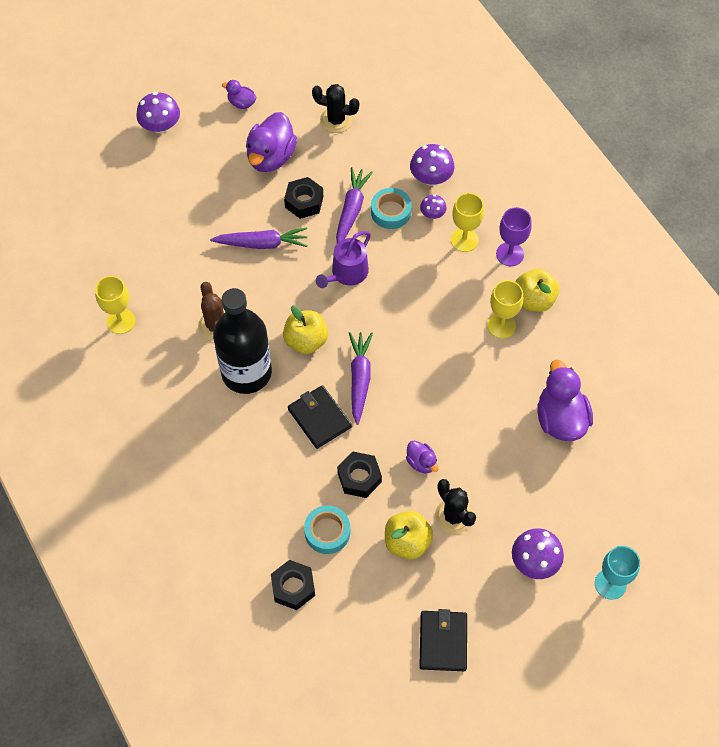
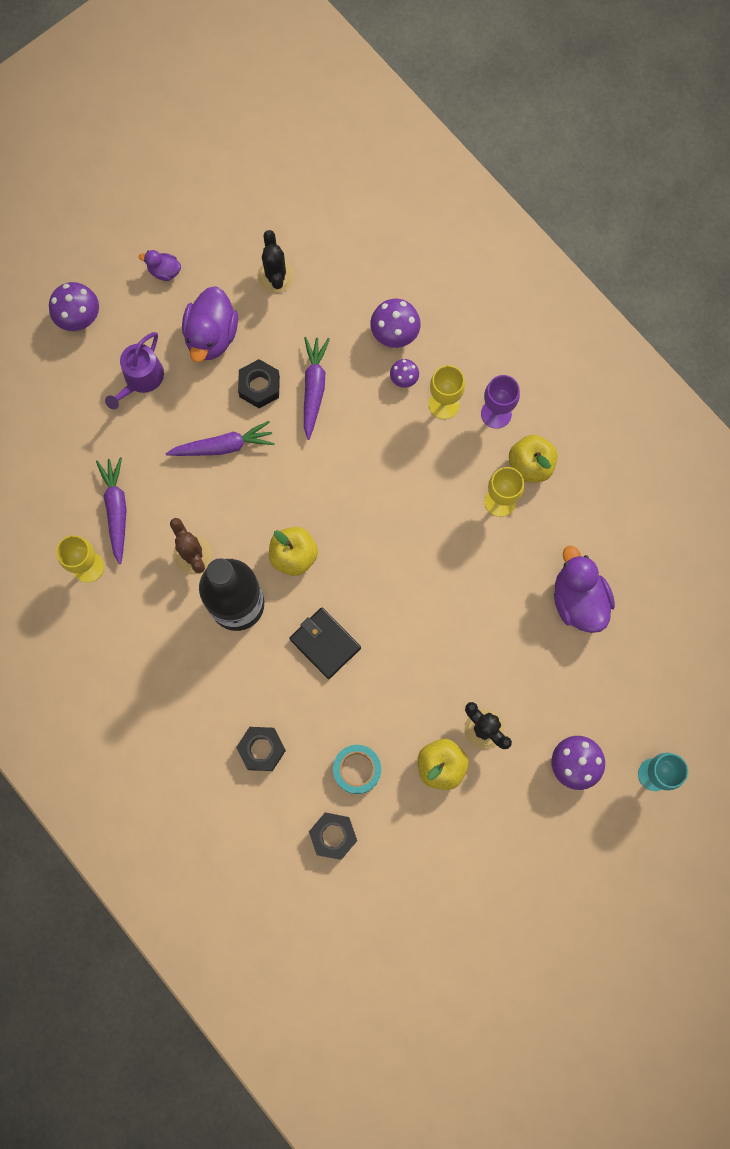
camera: 10 degrees left, 15 degrees up
black cactus [312,84,359,133] -> black cactus turned 75 degrees clockwise [257,230,294,293]
purple watering can [316,231,371,288] -> purple watering can moved to [105,332,164,409]
black nut [337,452,382,498] -> black nut moved to [236,727,286,771]
purple carrot [349,332,373,425] -> purple carrot moved to [96,457,127,564]
turquoise tape [371,188,412,229] -> none
purple duck [406,441,439,473] -> none
black wallet [419,609,467,671] -> none

